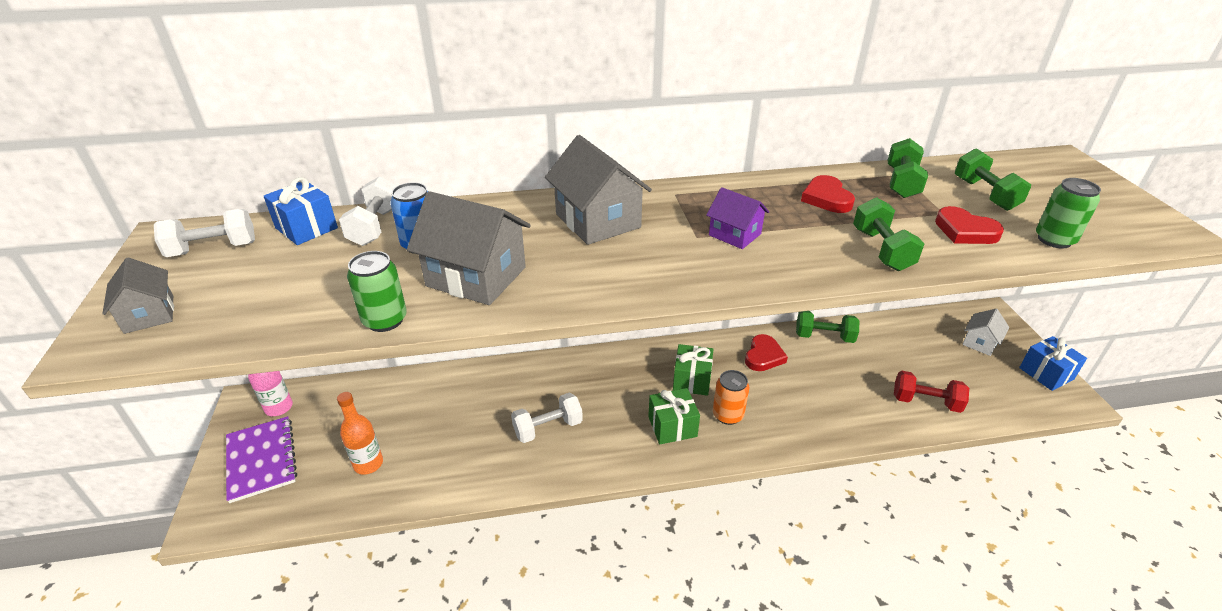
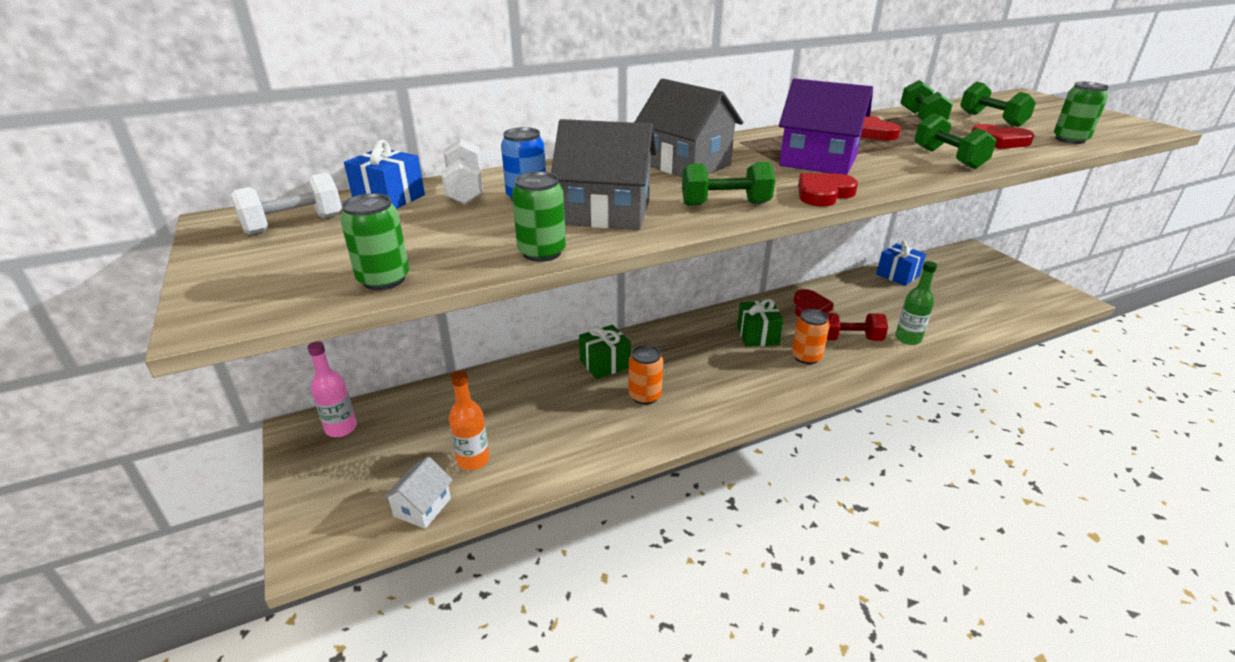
camera: 15 degrees left, 5 degrees down
grey house [102,257,174,334] -> none
purple notebook [226,416,297,503] -> none
white dumbbell [511,393,583,443] -> orange can [628,345,663,405]
green gift [648,388,700,444] -> green gift moved to [579,325,631,379]
purple house [706,187,769,249] -> purple house [779,78,873,175], size x1.74
green dumbbell [796,311,859,343] -> green dumbbell moved to [682,162,775,206]
red dumbbell [894,371,969,413] -> red dumbbell moved to [826,313,888,341]
white house [962,309,1009,356] -> white house moved to [382,457,453,529]
blue gift [1019,336,1087,391] -> blue gift moved to [876,241,926,286]
none -> green can [340,193,409,290]
none -> red heart [798,173,858,206]
none -> green bottle [895,261,937,345]

